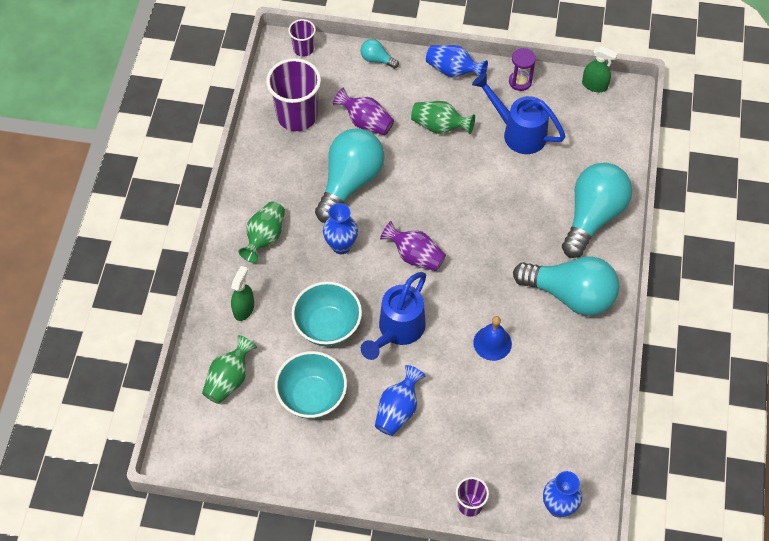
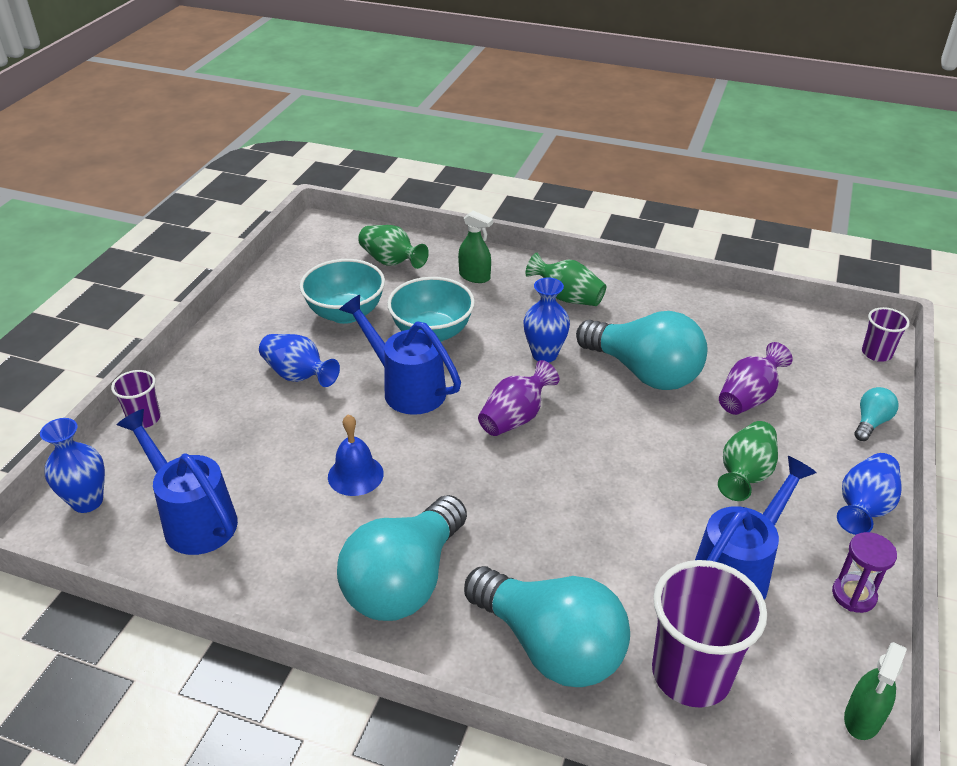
camera: 100 degrees right, 20 degrees down
purple cup [266,58,321,131] -> purple cup moved to [652,560,767,708]
none -> blue watering can [117,409,238,555]

